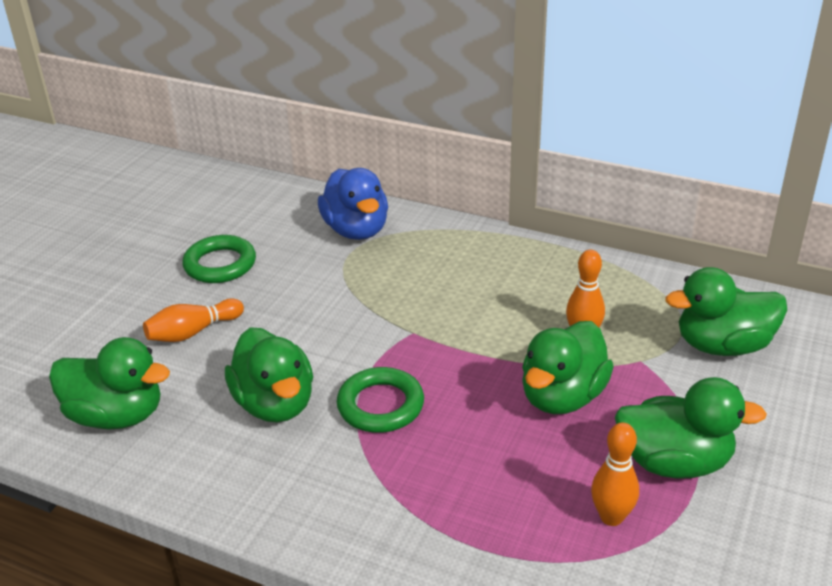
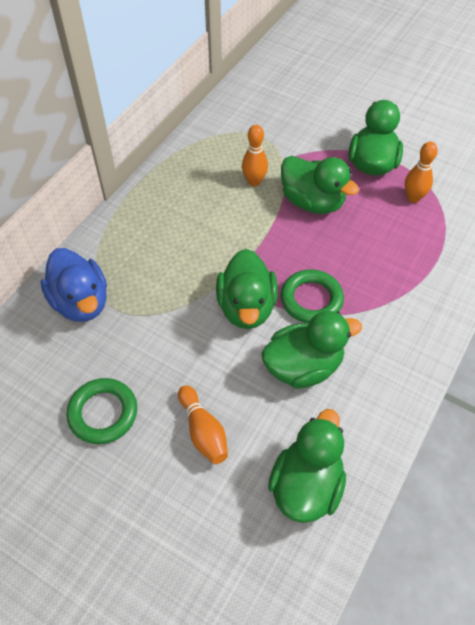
camera: 85 degrees left, 20 degrees up
blue duck [318,168,388,240] -> blue duck turned 75 degrees clockwise [41,248,107,322]
green duck [665,267,787,356] -> green duck moved to [216,249,278,329]

